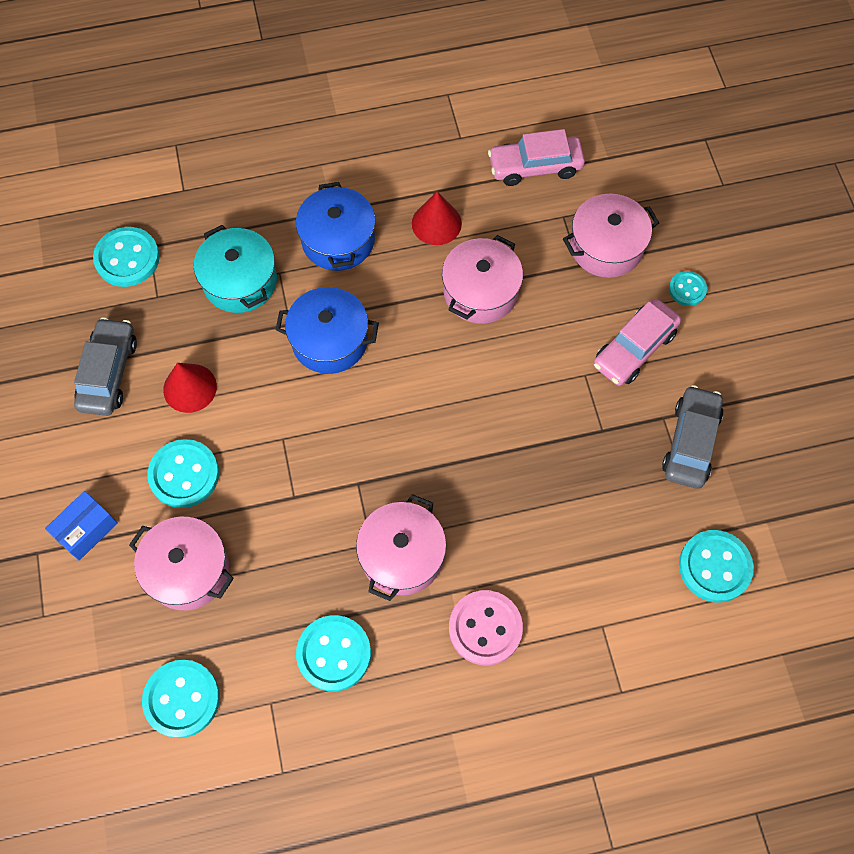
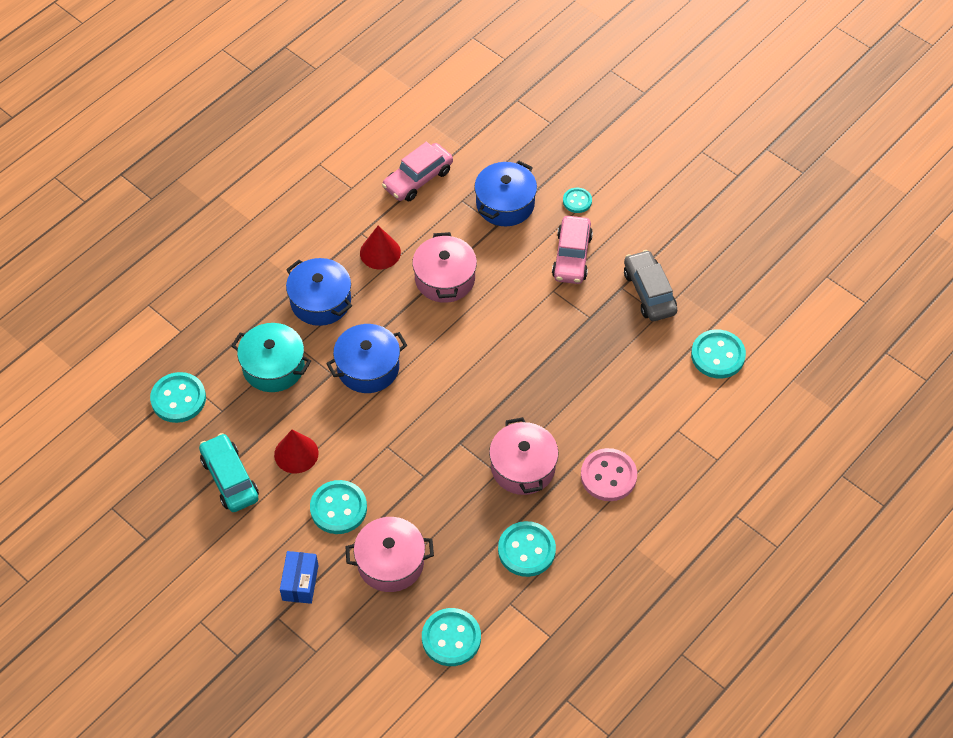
camera: 35 degrees left, 10 degrees down
grey car [74,317,137,416] -> turquoise car [199,433,259,512]
pink pot [563,194,659,278] -> blue pot [474,161,537,226]

